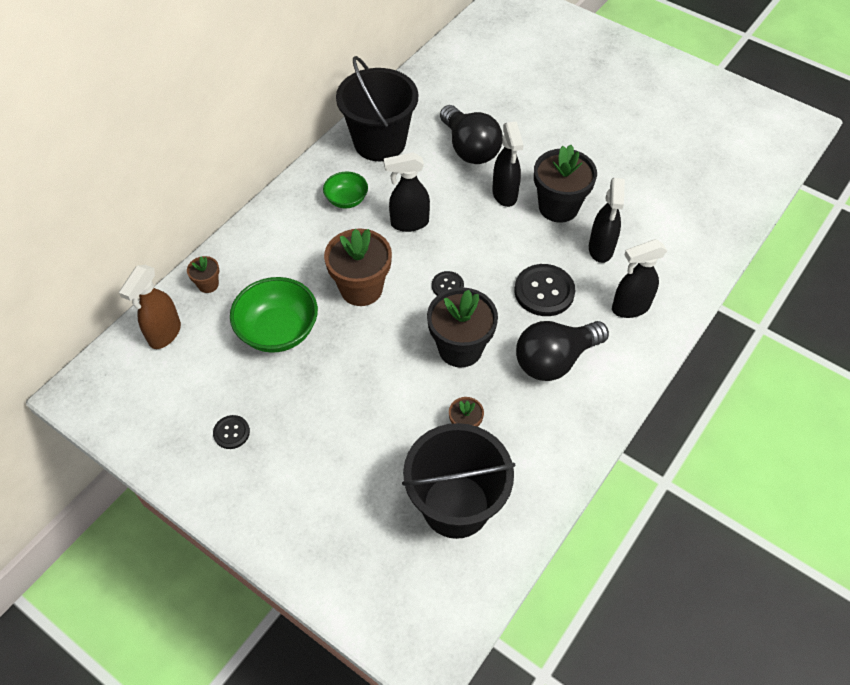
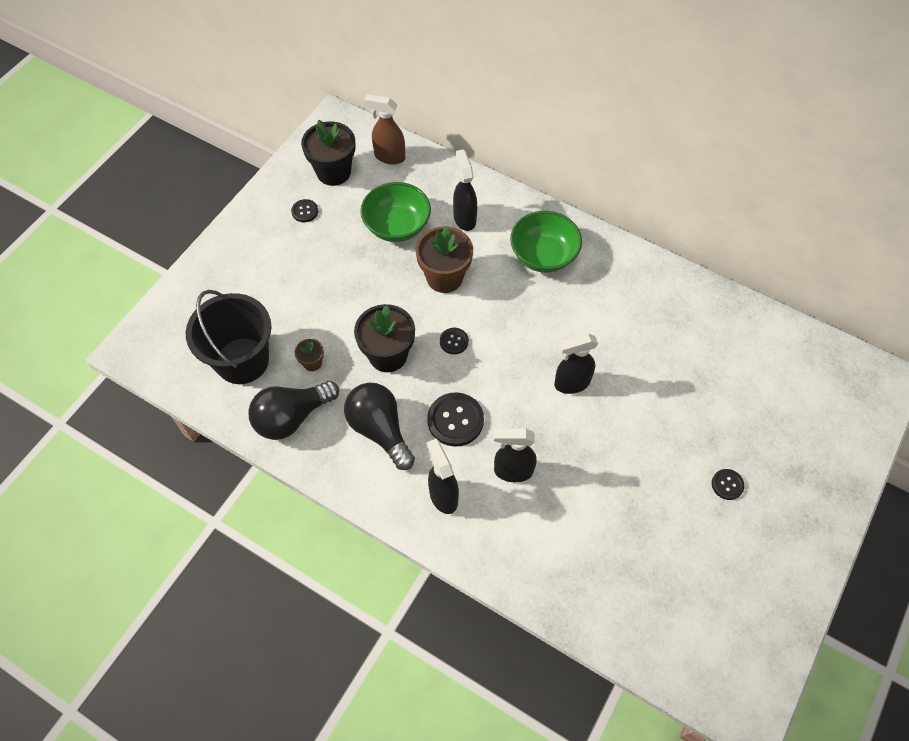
camera: 85 degrees right, 5 degrees up
brown flower pot [187,256,219,293] -> none
green bowl [323,172,368,208] -> green bowl [510,211,582,273], size x1.73
black bucket [336,56,418,161] -> none
black spray bottle [384,152,430,232] -> black spray bottle moved to [453,149,477,231]
black light bulb [440,105,503,164] -> black light bulb moved to [248,381,339,440]
black flower pot [534,145,597,223] -> black flower pot moved to [301,120,355,186]
none -> black button [712,469,745,500]

